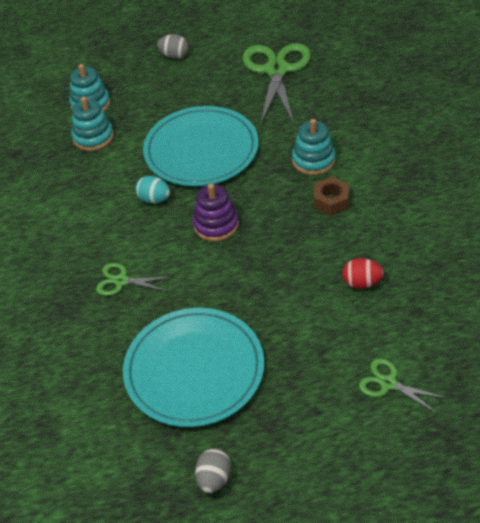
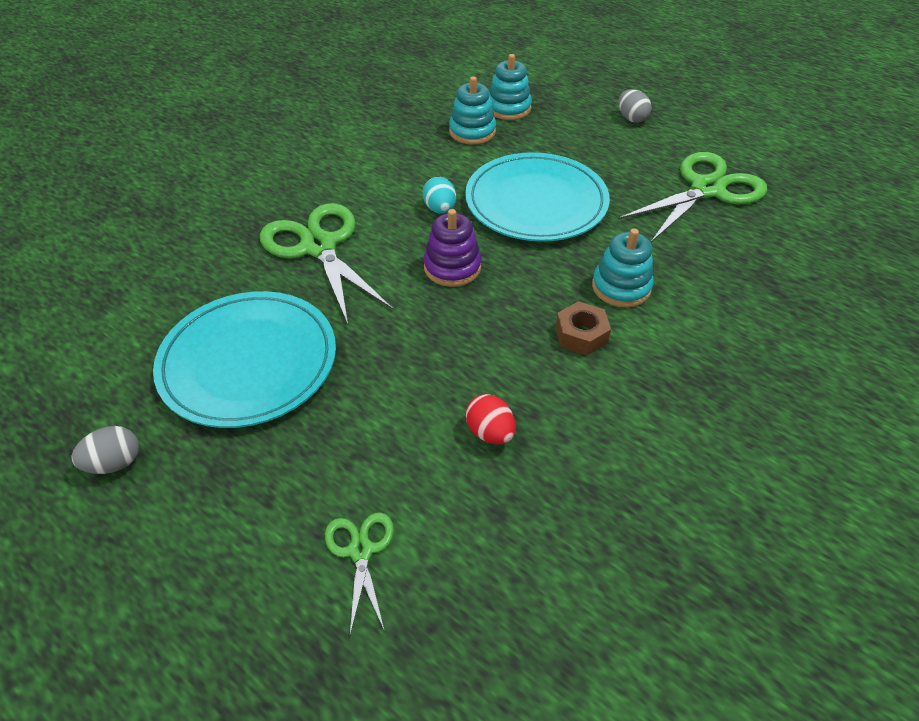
camera: 45 degrees right, 0 degrees up
green scissors [96,263,173,296] -> green scissors [260,203,393,324], size x2.01

